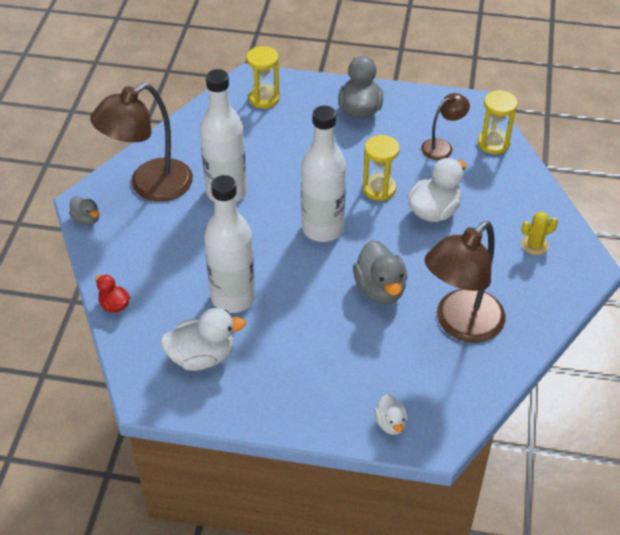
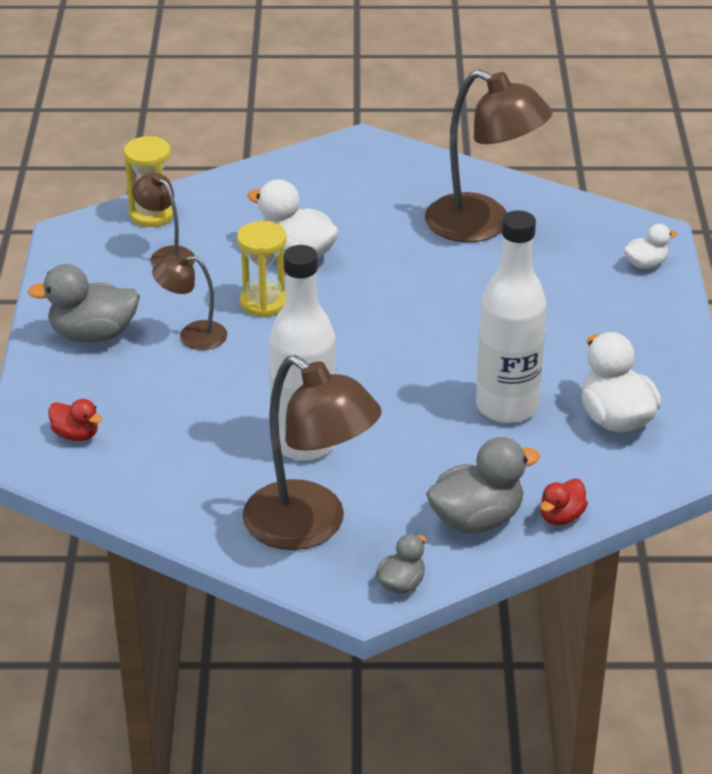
camera: 100 degrees left, 10 degrees down
yellow hourglass [246,46,280,108] -> red duck [48,399,102,441]
white bottle [301,106,346,242] -> none
grey duck [353,240,407,304] -> grey duck moved to [426,437,540,533]
yellow cactus [521,212,558,255] -> none
none -> brown lamp [152,253,227,350]

